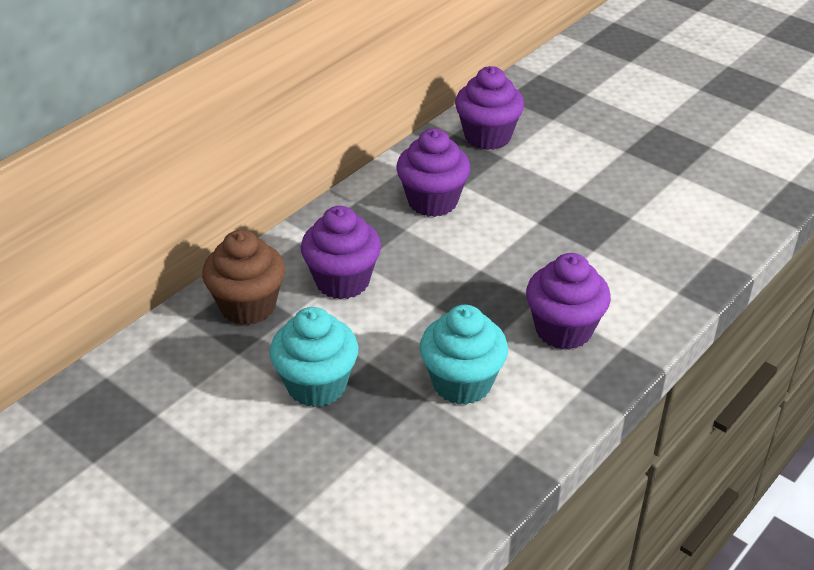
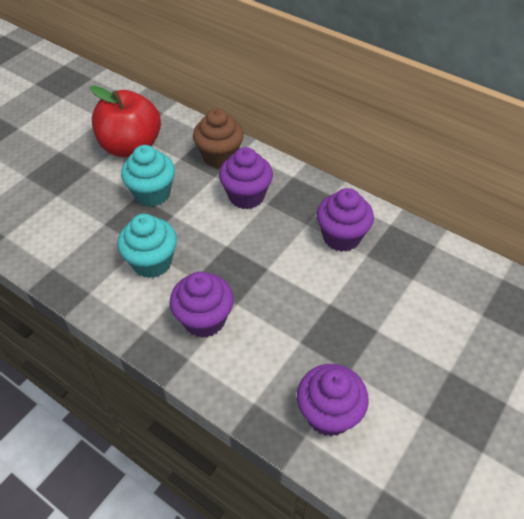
camera: 85 degrees right, 10 degrees up
purple cupcake [455,66,524,150] -> purple cupcake moved to [297,364,369,436]
none -> red apple [90,86,161,157]

